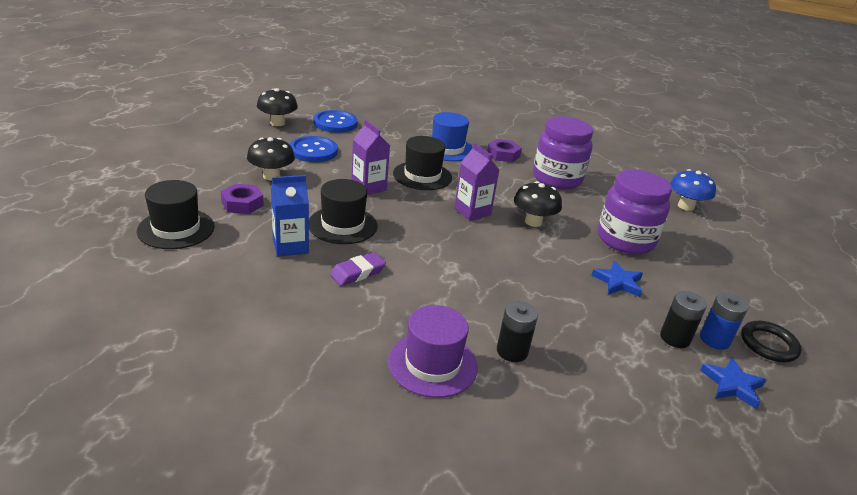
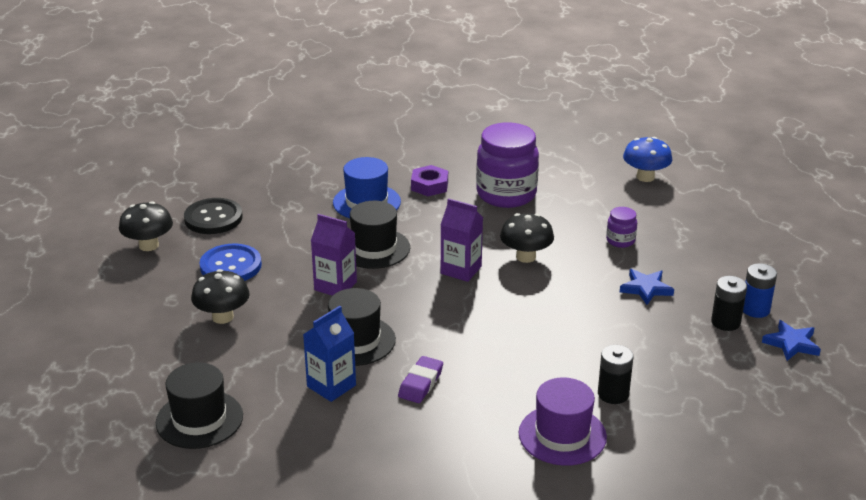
camera: 25 degrees left, 0 degrees up
purple nut [221,184,264,214] -> none
blue button [313,110,358,133] -> black button [184,198,243,234]
purple jar [598,169,672,254] -> purple jar [606,207,637,248], size x0.46
black ring [741,321,802,362] -> none

